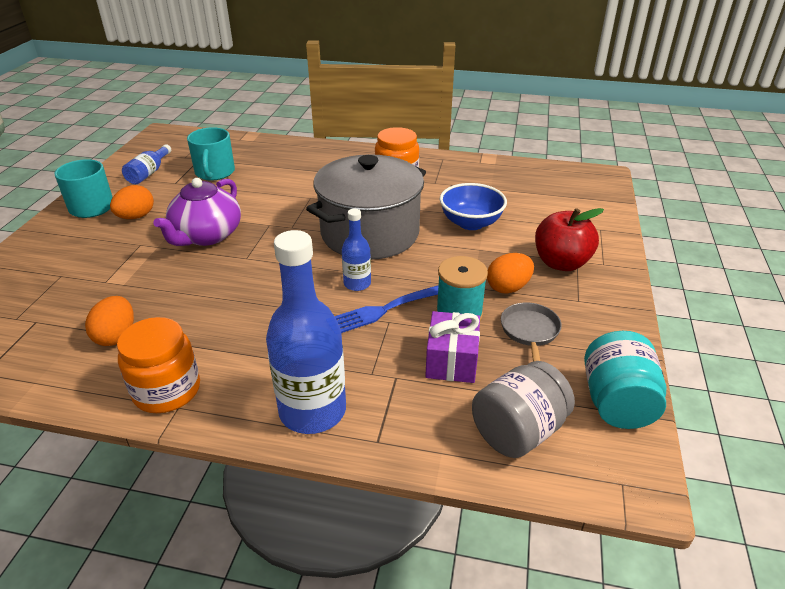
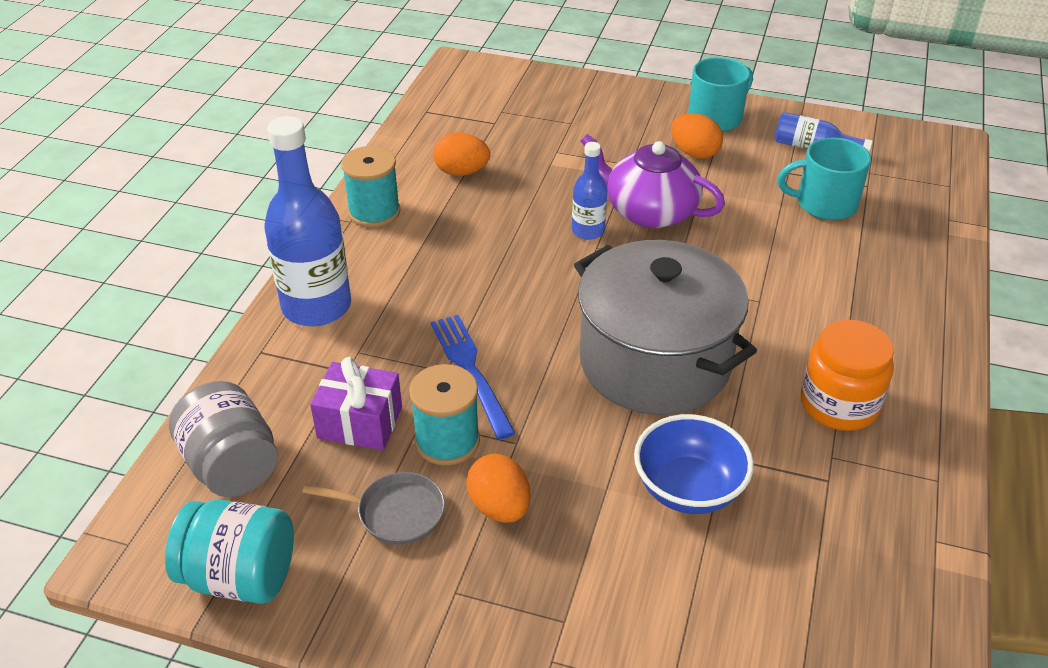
camera: 95 degrees right, 5 degrees up
orange jar [117,317,200,413] -> turquoise spool [341,146,400,228]
blue bottle [342,209,371,291] -> blue bottle moved to [572,142,608,240]
red apple [535,208,604,271] -> none

